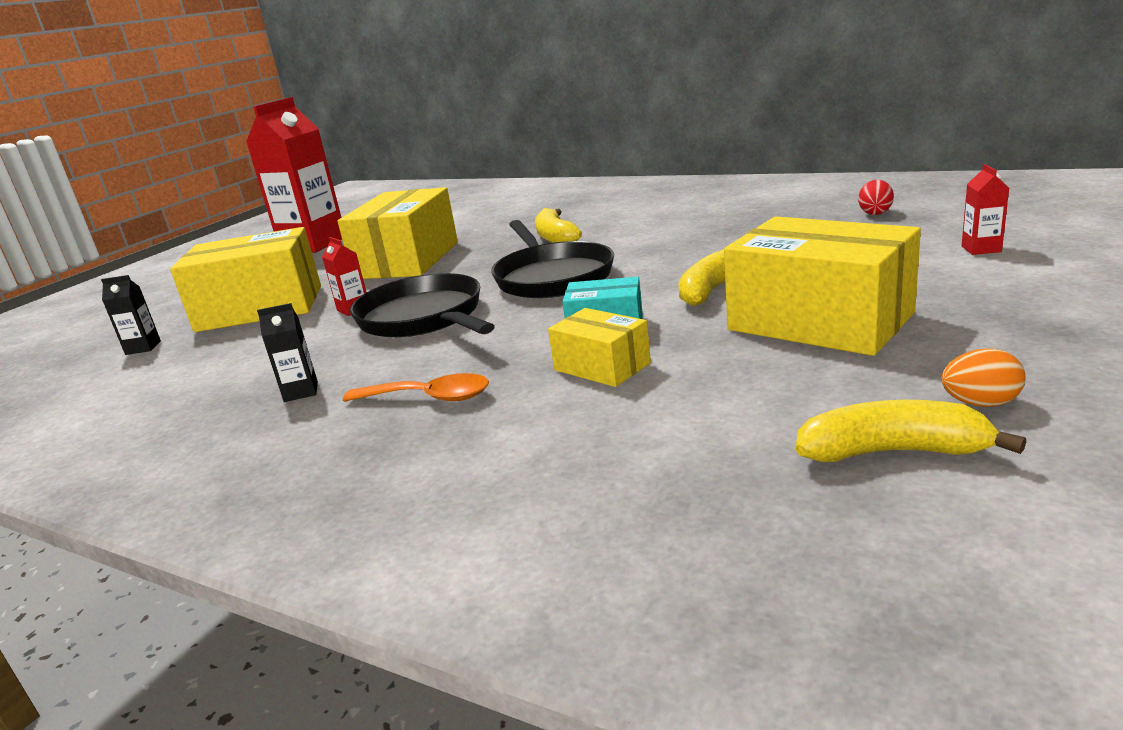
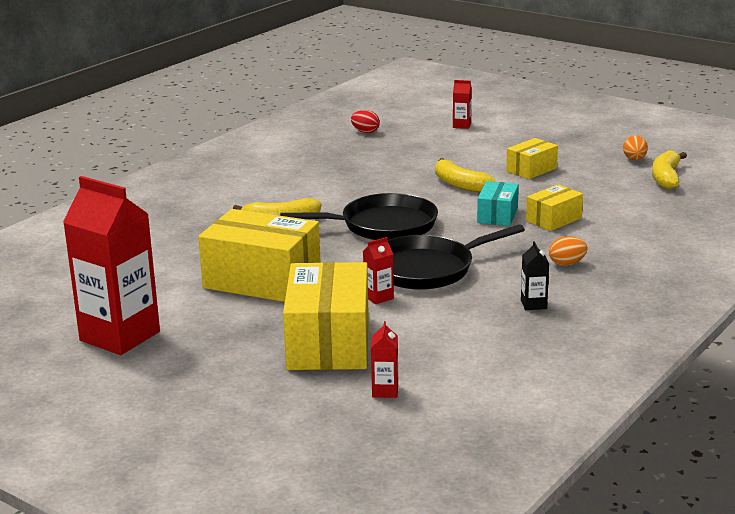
camera: 85 degrees left, 0 degrees up
black carton [101,275,161,355] -> red carton [371,321,398,398]
orange spoon [343,373,489,402] -> orange egg [549,236,588,266]
yellow box [724,216,921,356] -> yellow box [506,138,558,179], size x0.52

